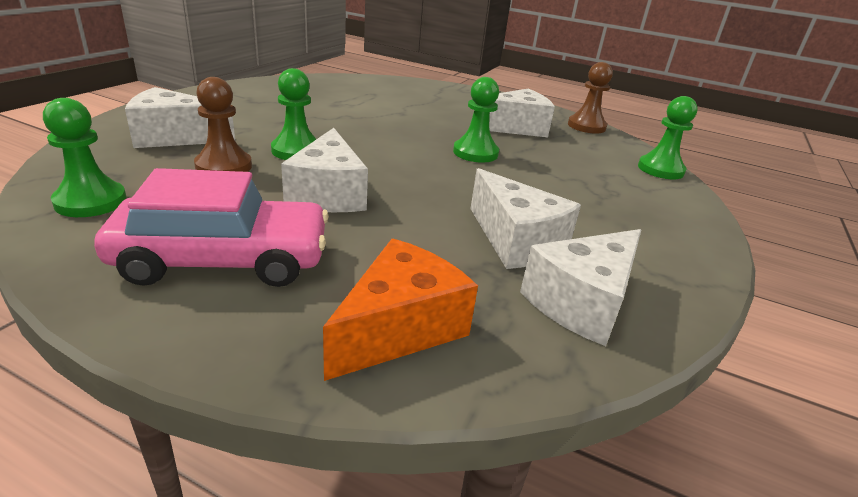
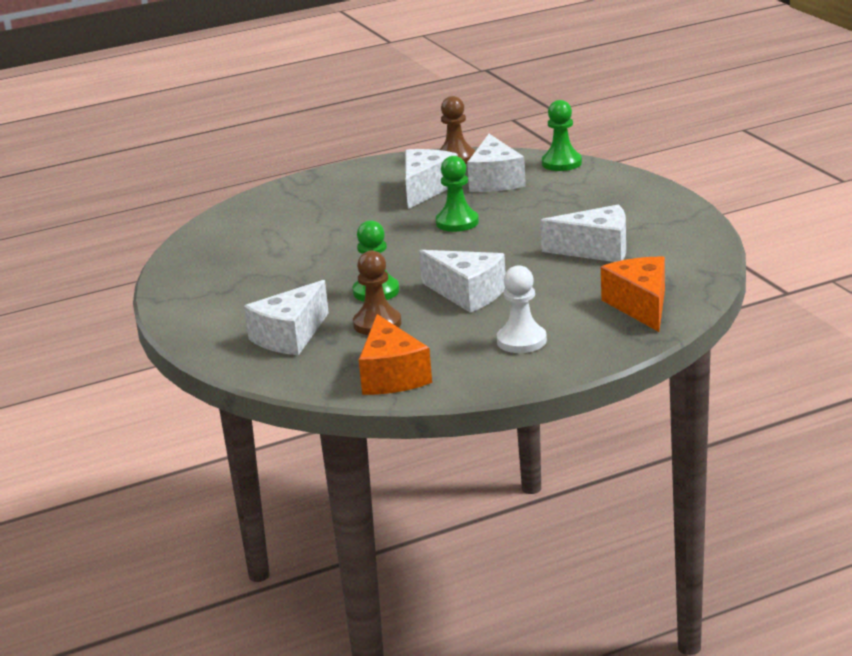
camera: 45 degrees left, 5 degrees down
green pawn [43,98,127,217] -> orange cheese [359,314,432,395]
pink car [94,168,329,287] -> white pawn [497,265,547,353]
white cheese [520,229,641,346] -> white cheese moved to [467,134,526,192]

